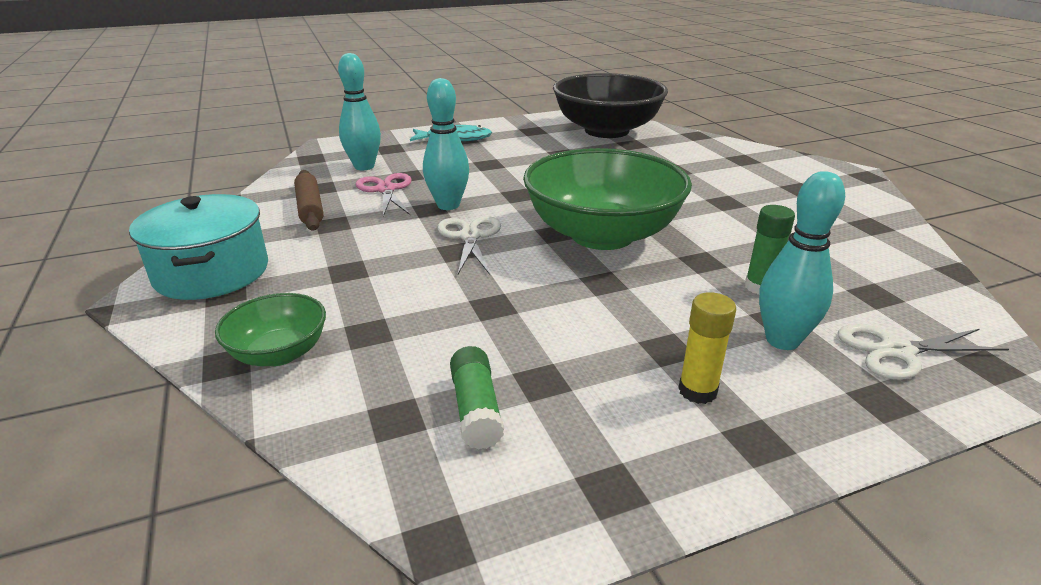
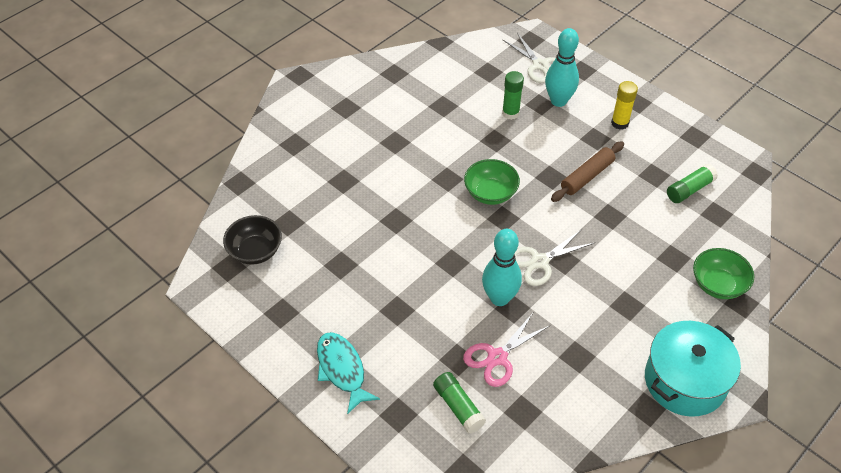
camera: 115 degrees left, 20 degrees up
brown rolling pin [294,170,324,231] -> brown rolling pin moved to [551,141,624,202]
turquoise bowling pin [338,53,381,170] -> green glue stick [433,372,486,434]
green bowl [523,148,692,250] -> green bowl [464,159,520,205], size x0.48
black bowl [553,73,668,138] -> black bowl [223,215,282,265], size x0.48

